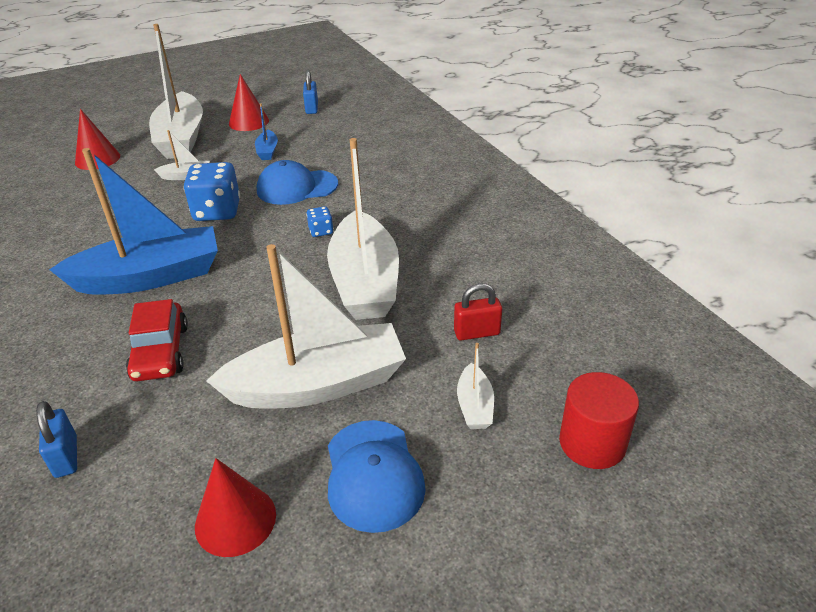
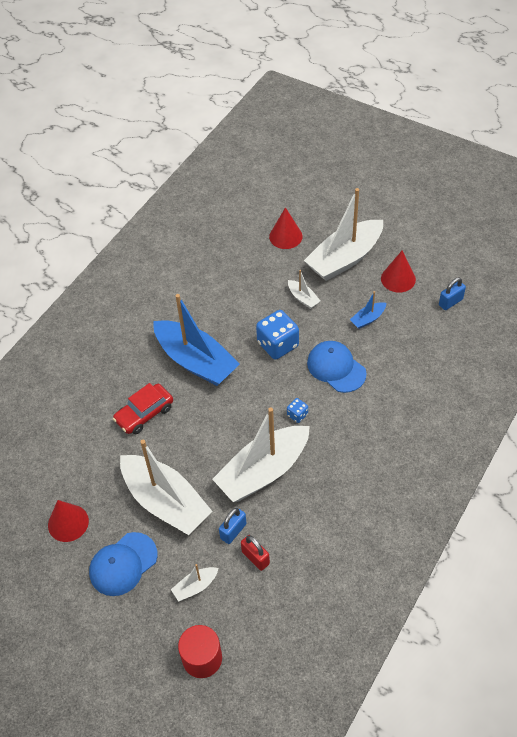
camera: 60 degrees right, 15 degrees up
blue padlock [36,401,77,478] -> blue padlock moved to [219,508,247,544]

